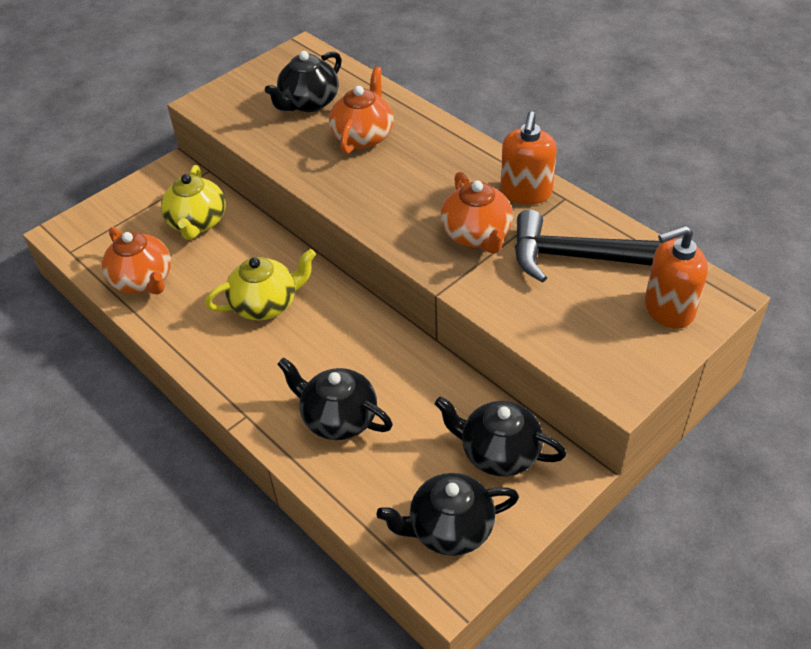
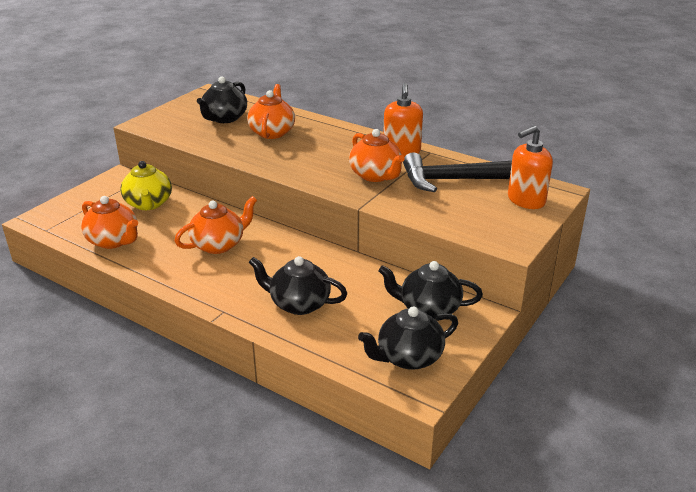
camera: 15 degrees left, 15 degrees down
yellow teapot [205,249,316,320] -> orange teapot [175,196,257,254]

